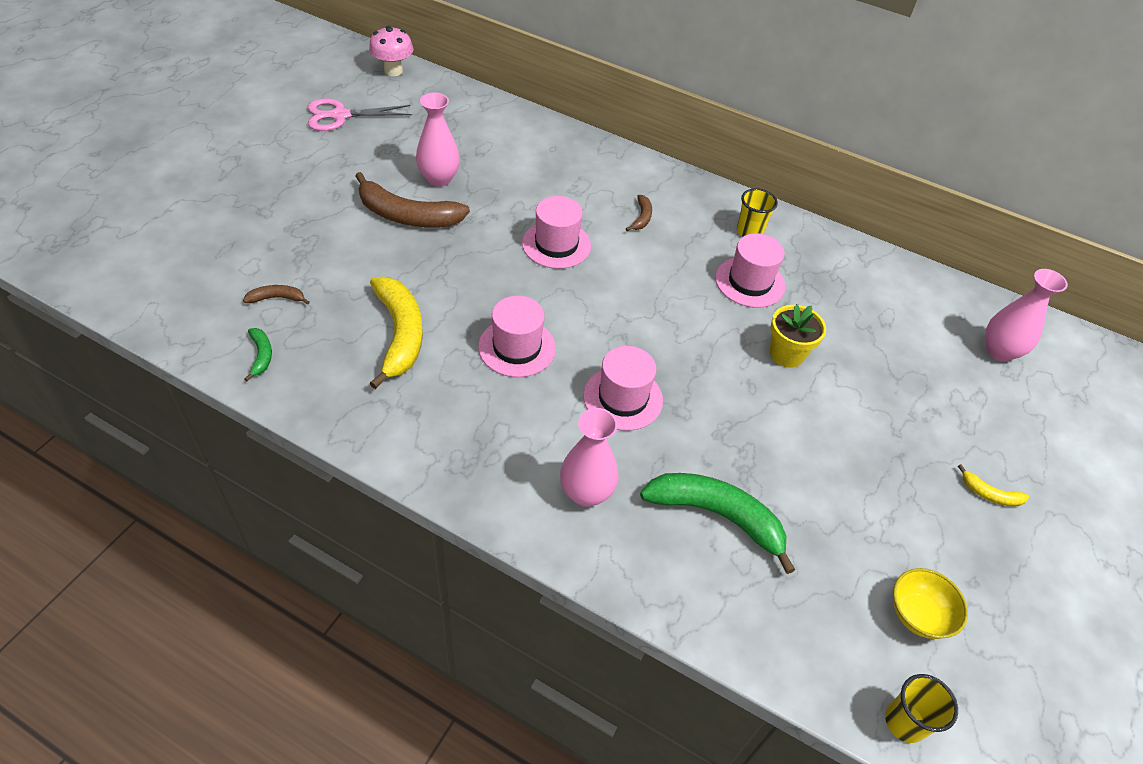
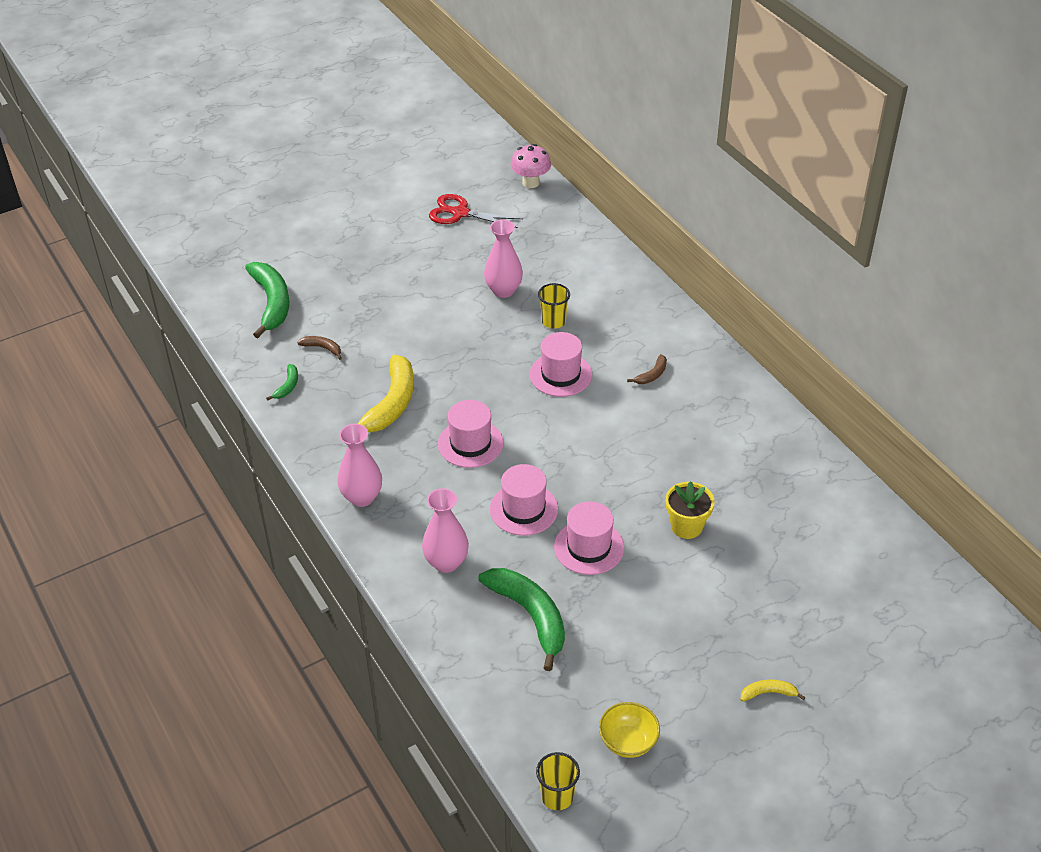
camera: 35 degrees right, 5 degrees down
pink scissors [307,98,412,131] -> red scissors [429,194,523,228]
brown banana [355,172,470,227] -> none
pink hat [715,233,785,308] -> pink hat moved to [554,501,624,575]
yellow cup [737,188,778,237] -> yellow cup moved to [538,283,570,329]
yellow banana [958,464,1029,506] -> yellow banana turned 120 degrees clockwise [741,679,805,702]
pink vase [985,269,1068,362] -> pink vase moved to [337,424,382,507]
none -> green banana [245,262,289,338]

